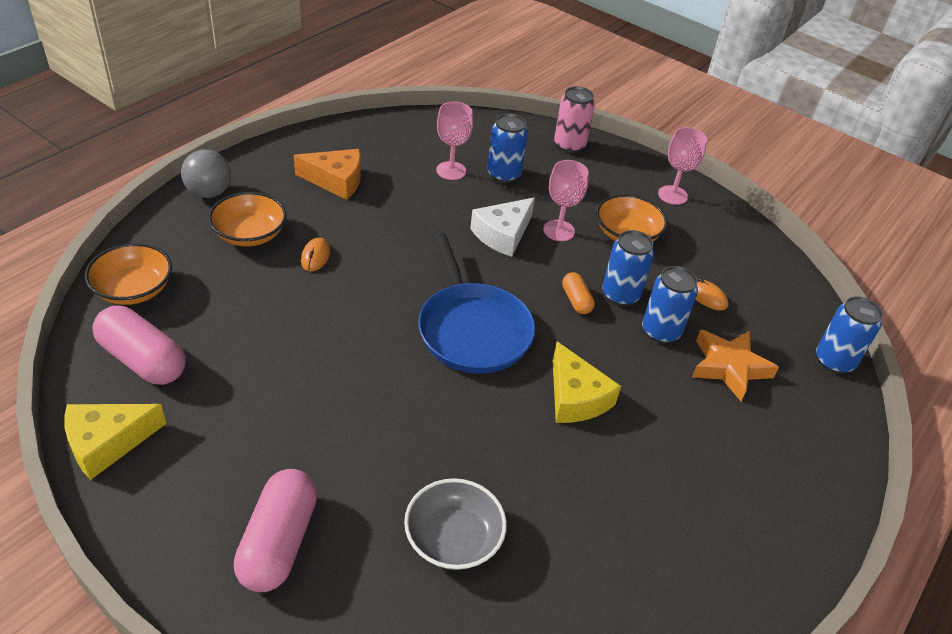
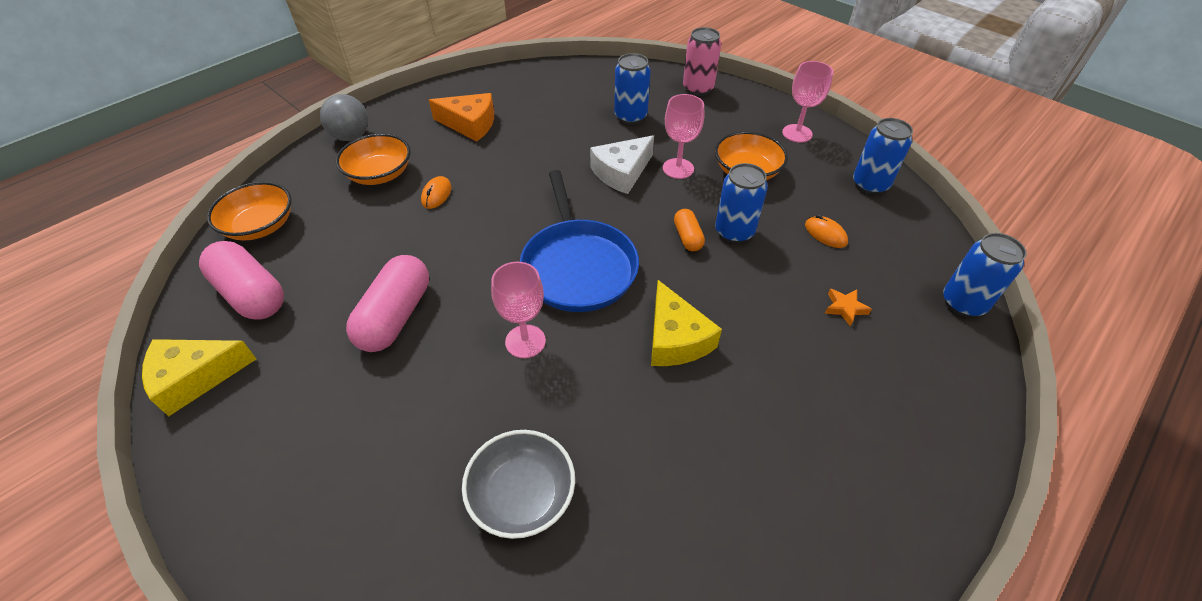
camera: 10 degrees right, 5 degrees up
pink capsule [234,469,317,592] -> pink capsule moved to [346,255,429,352]
pink goblet [436,102,473,180] -> pink goblet moved to [491,262,546,358]
blue can [642,266,698,344] -> blue can moved to [853,118,913,195]
orange star [692,330,779,401] -> orange star [825,288,872,327], size x0.49

